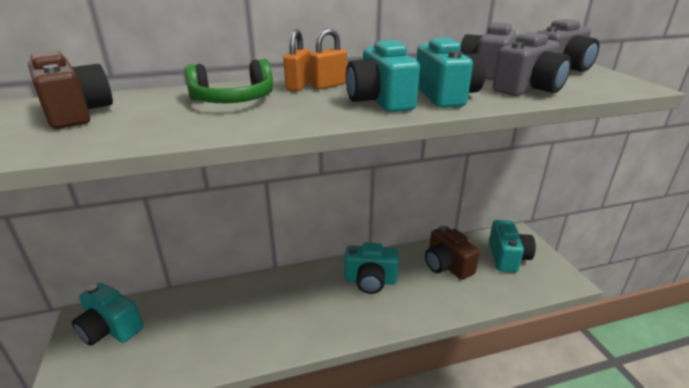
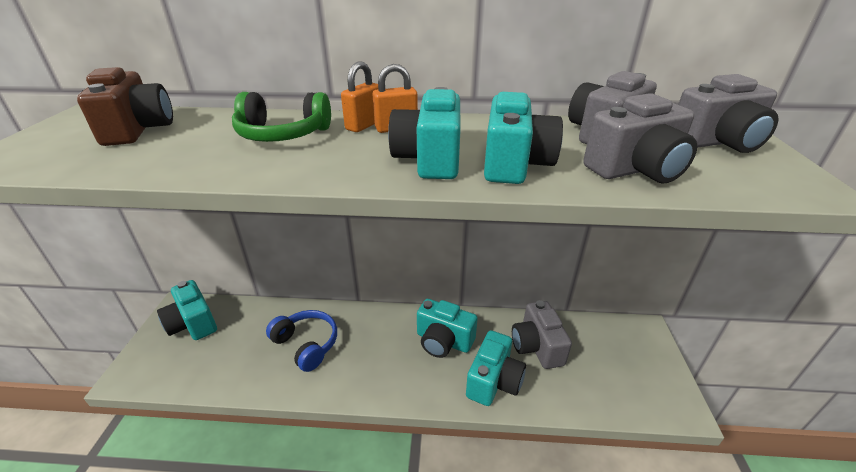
camera: 20 degrees right, 5 degrees up
brown camera [425,226,480,280] -> grey camera [512,300,572,369]
turquoise camera [489,220,536,272] -> turquoise camera moved to [466,330,526,406]
none -> blue headphones [266,310,337,372]

